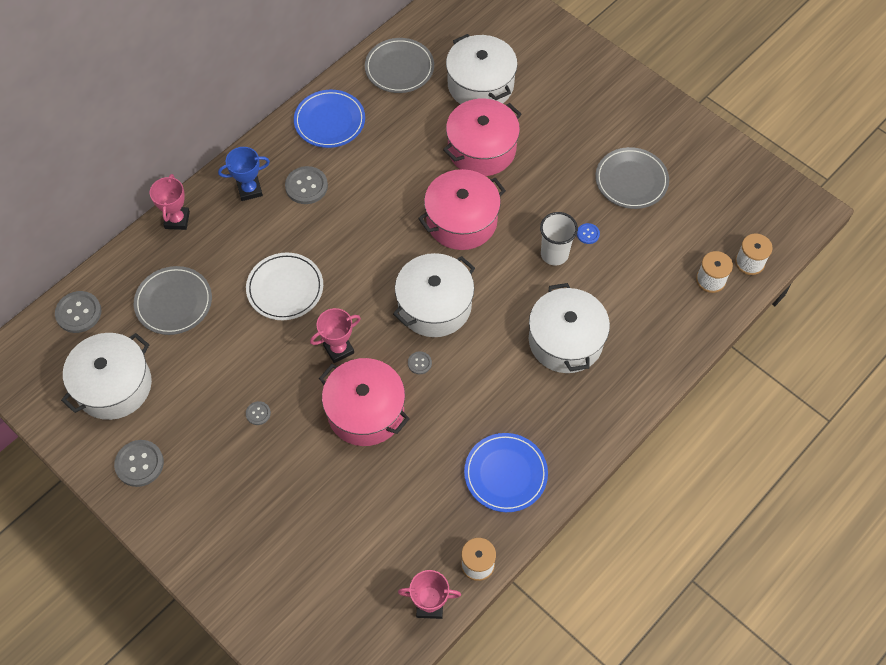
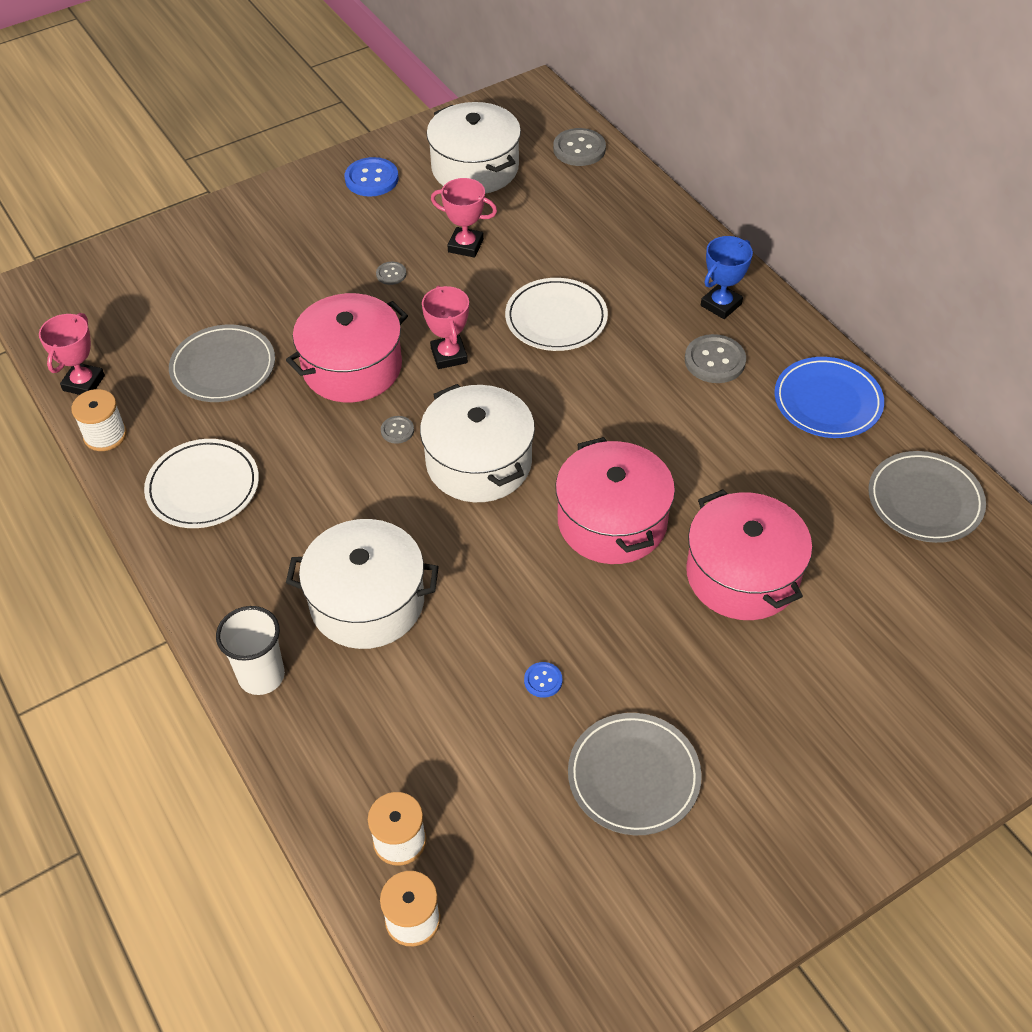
camera: 105 degrees right, 10 degrees down
grey button [114,440,164,487] -> blue button [345,157,399,197]
grey plate [134,266,212,335] -> grey plate moved to [169,325,275,402]
pink trophy [150,174,190,230] -> pink trophy moved to [431,178,497,258]
blue trophy [218,147,270,201] -> blue trophy turned 45 degrees clockwise [701,236,753,319]
white pot [446,34,518,104] -> none
blue plate [464,433,548,512] -> white plate [144,439,259,528]
white cup [540,212,578,266] -> white cup moved to [216,606,285,695]

